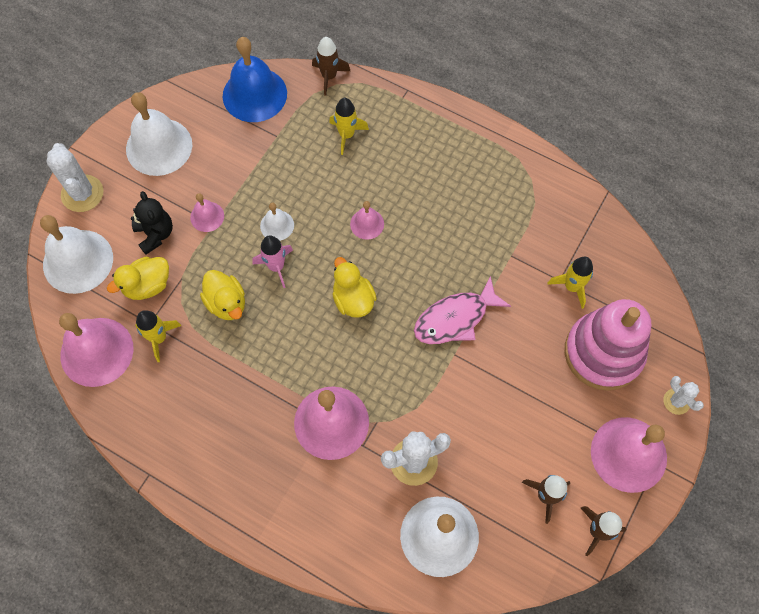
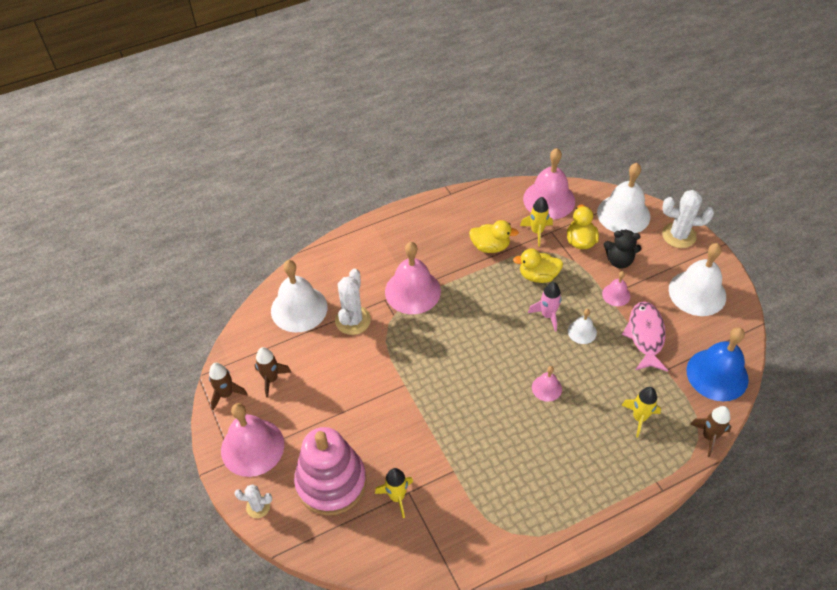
camera: 125 degrees right, 15 degrees down
yellow duck [332,257,377,318] -> yellow duck moved to [469,220,519,253]
pink fish [414,276,511,344] -> pink fish moved to [622,301,668,372]

